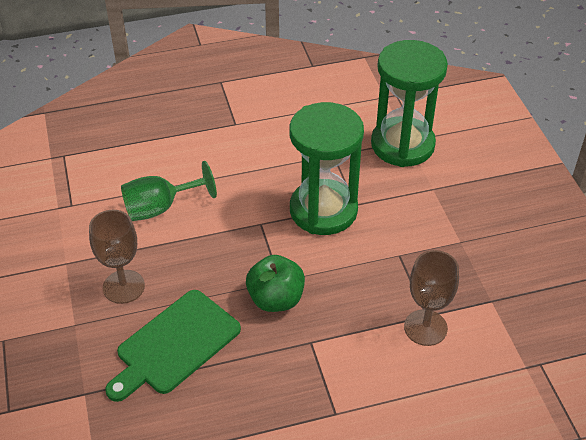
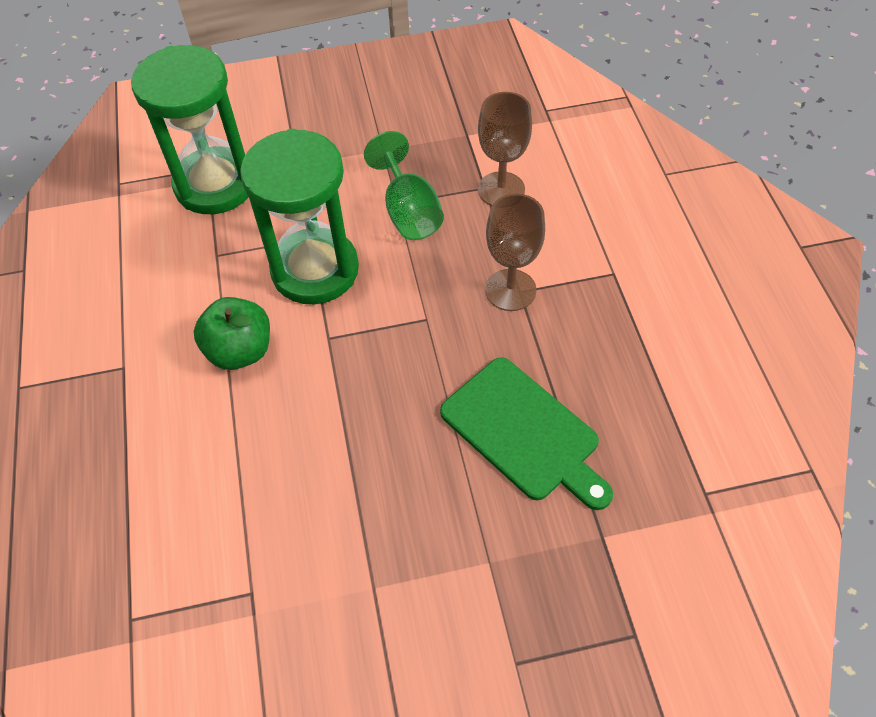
camera: 85 degrees left, 10 degrees up
brown goblet [89,210,145,304] -> brown goblet moved to [485,194,545,311]
green goblet [121,161,217,221] -> green goblet moved to [364,131,444,240]
green apple [246,255,305,312] -> green apple moved to [194,297,270,370]

